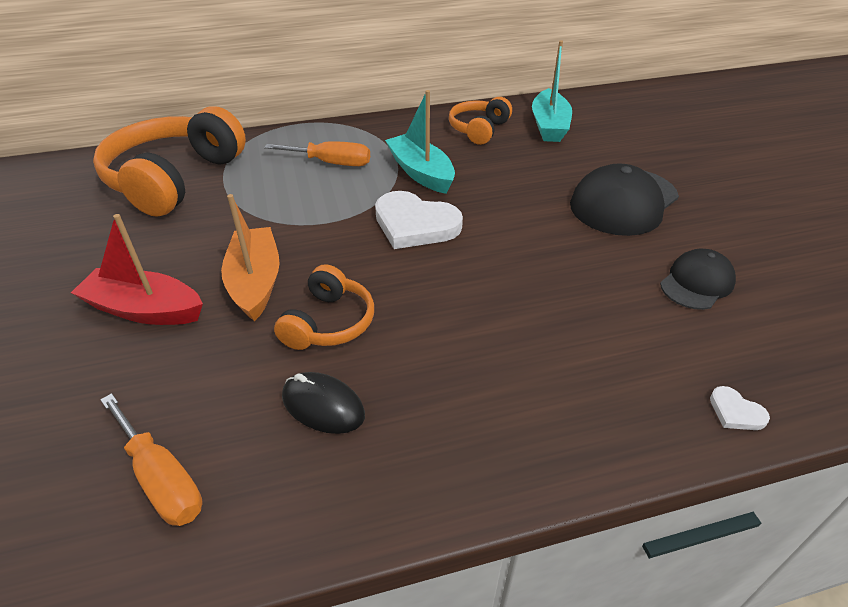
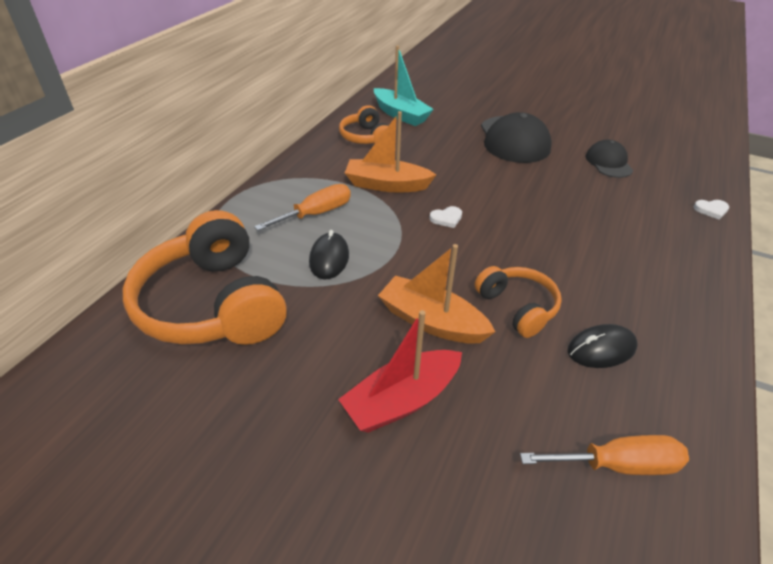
camera: 50 degrees left, 0 degrees up
white heart [375,191,463,249] -> white heart [429,206,462,228], size x0.44
turquoise boat [385,90,455,194] -> orange boat [345,111,436,192]
none -> black mouse [309,230,349,280]

